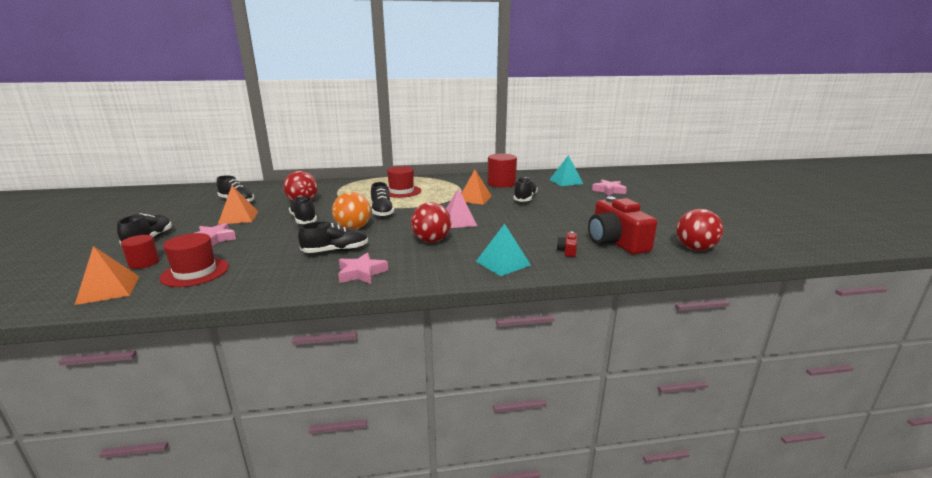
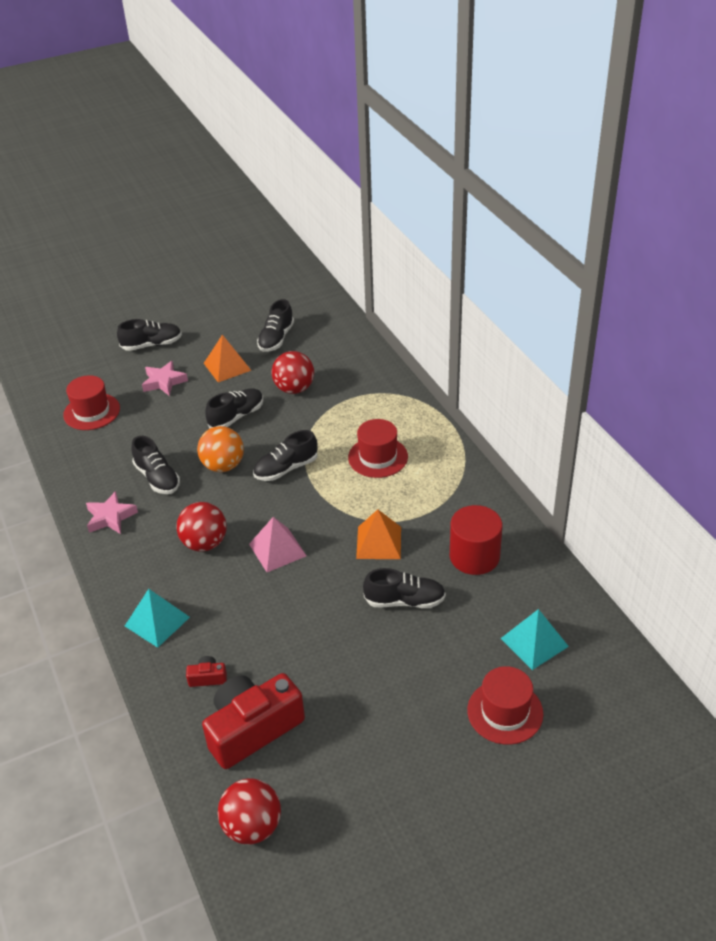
camera: 75 degrees right, 20 degrees up
orange pyramid [75,246,139,305] -> none
red cylinder [121,235,159,269] -> none
pink star [592,180,627,196] -> red hat [467,666,543,745]

